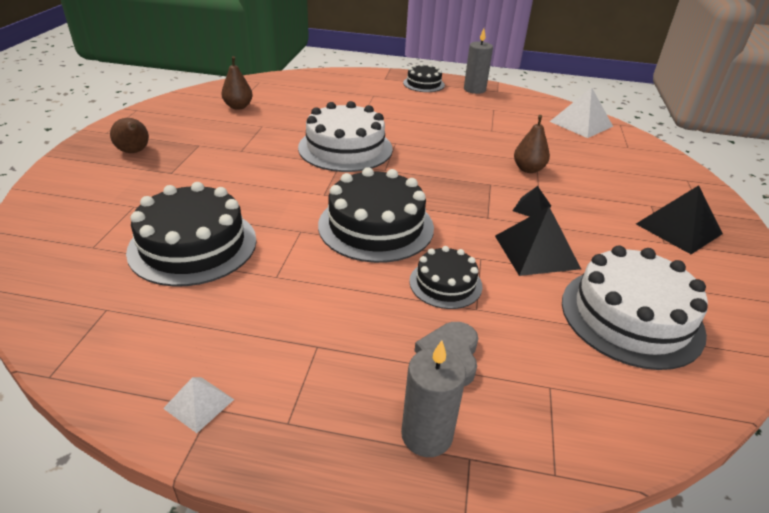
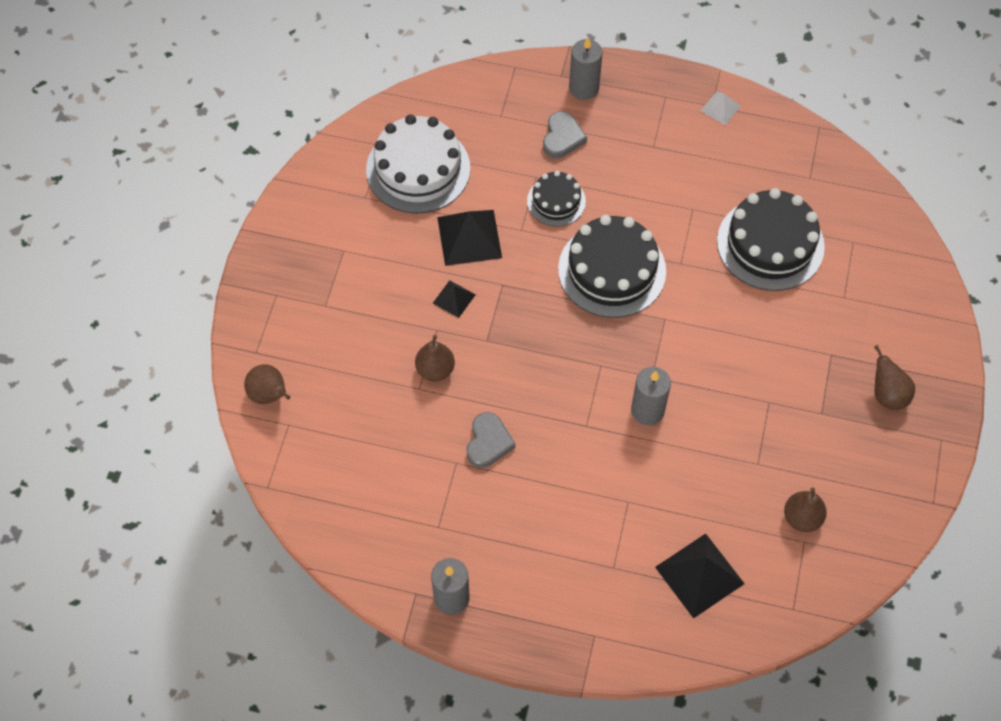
camera: 175 degrees left, 25 degrees up
white cake [298,101,393,172] -> grey candle [631,367,671,425]
black cake [403,63,445,92] -> none
white pyramid [550,87,613,138] -> none
black pyramid [636,185,723,254] -> black pyramid moved to [655,534,745,618]
none -> brown pear [244,364,290,404]
none -> grey heart [467,412,516,468]

